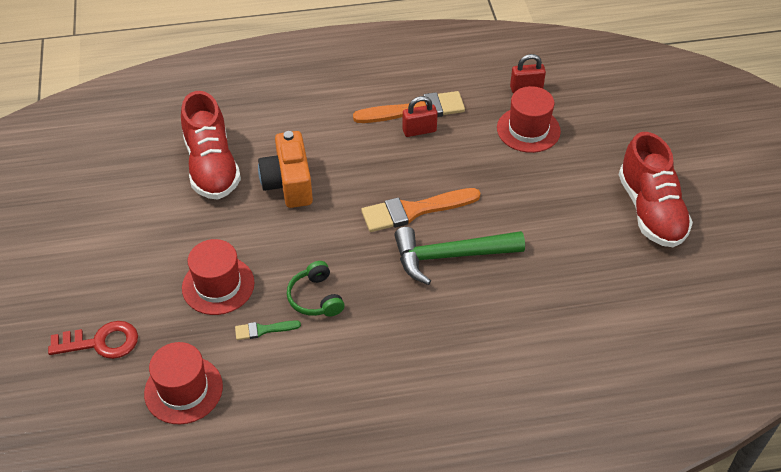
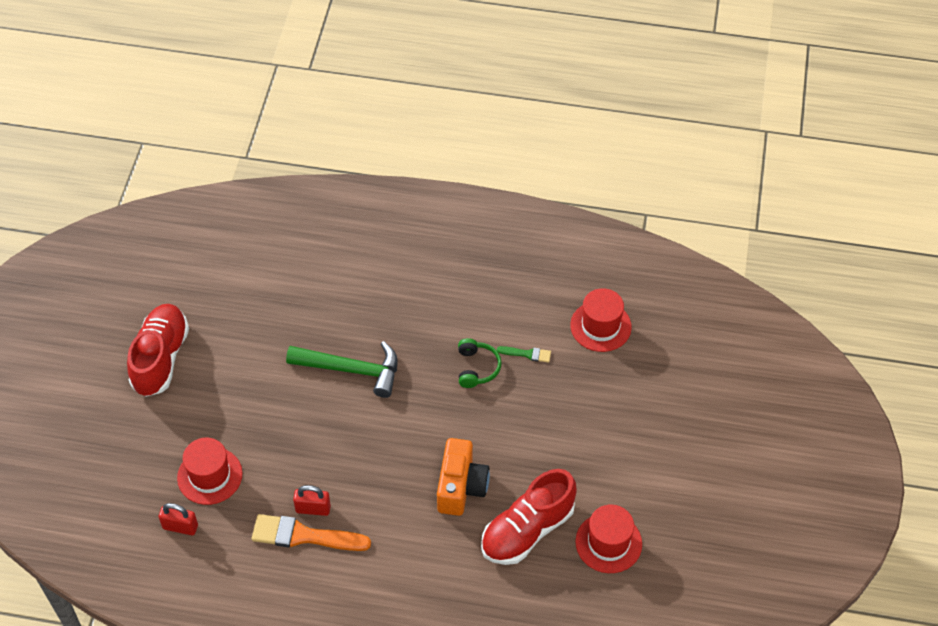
camera: 160 degrees left, 5 degrees up
red key [48,321,138,359] -> none
red shoe [181,91,241,199] -> red shoe turned 135 degrees counterclockwise [481,469,577,565]
red hat [182,239,255,315] -> red hat moved to [575,505,642,573]
orange brush [361,188,481,232] -> none

